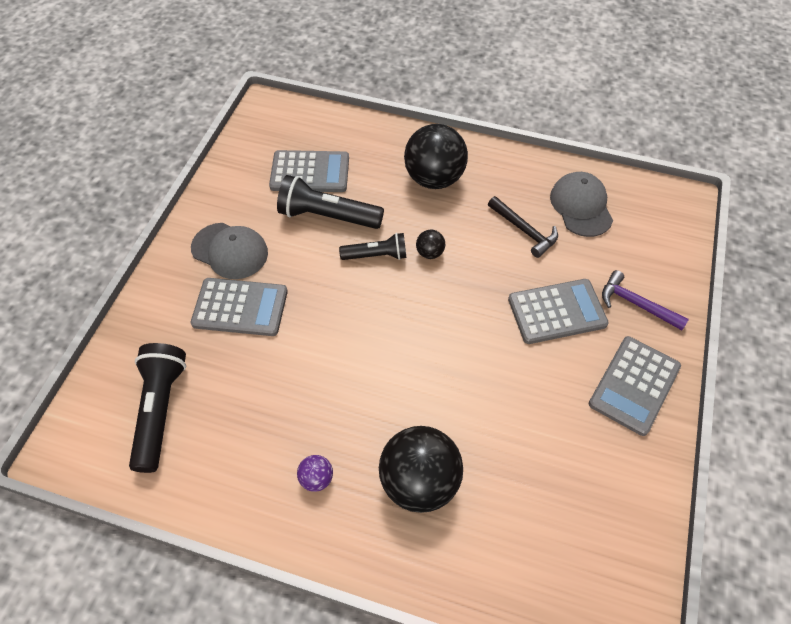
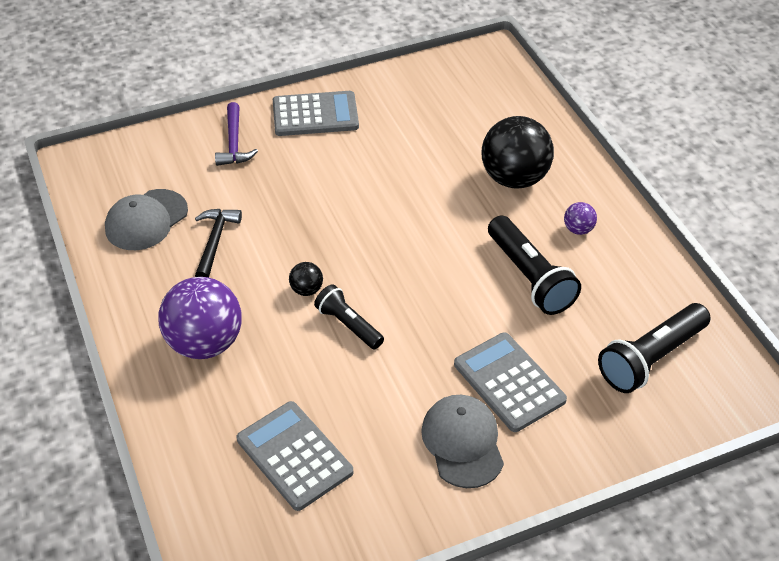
camera: 130 degrees left, 10 degrees down
black flashlight [277,175,384,229] -> black flashlight moved to [488,215,581,315]
black ball [404,124,468,189] -> purple ball [158,277,242,359]
grey calculator [508,279,609,344] -> none

